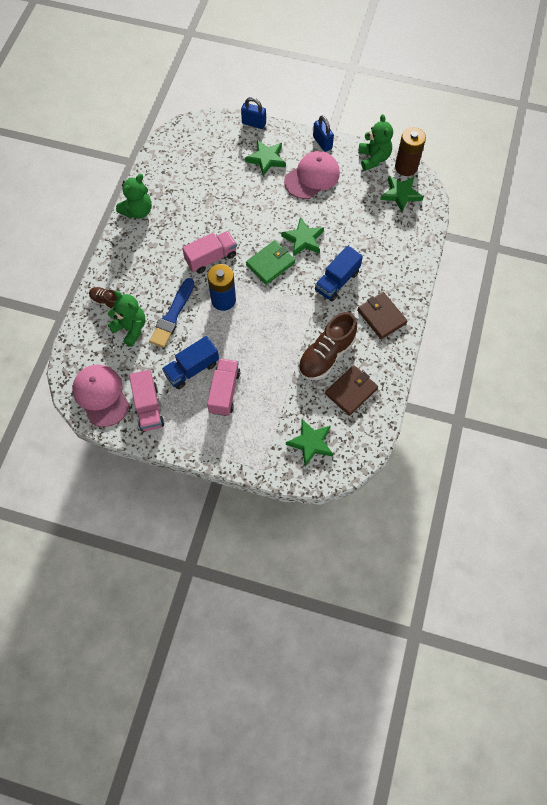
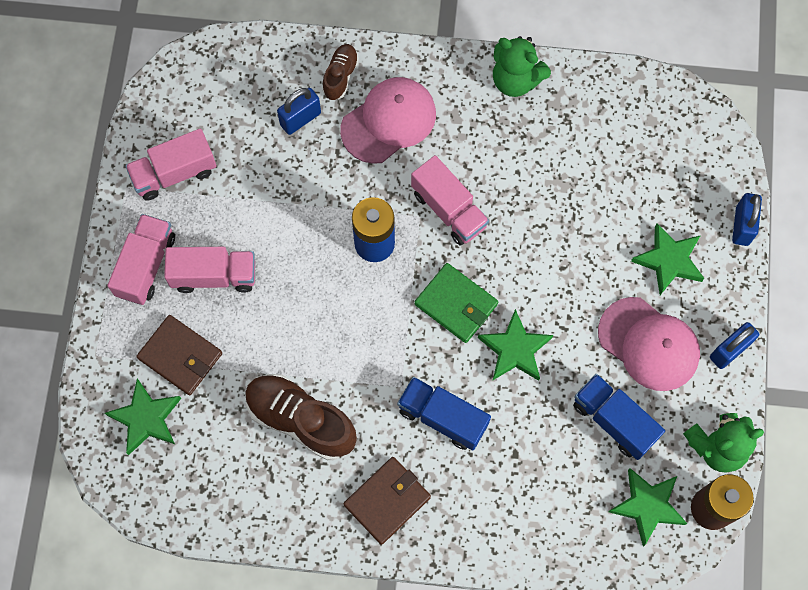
camera: 80 degrees right, 5 degrees up
pink cap [72,365,129,427] -> pink cap moved to [340,77,436,164]
green teddy bear [108,291,145,347] -> blue padlock [277,88,321,135]
blue brush [149,278,194,348] -> none
blue truck [162,336,219,389] -> blue truck moved to [573,374,665,460]
brown wallet [325,365,378,416] -> brown wallet moved to [136,315,222,395]
none -> pink truck [107,214,175,305]

